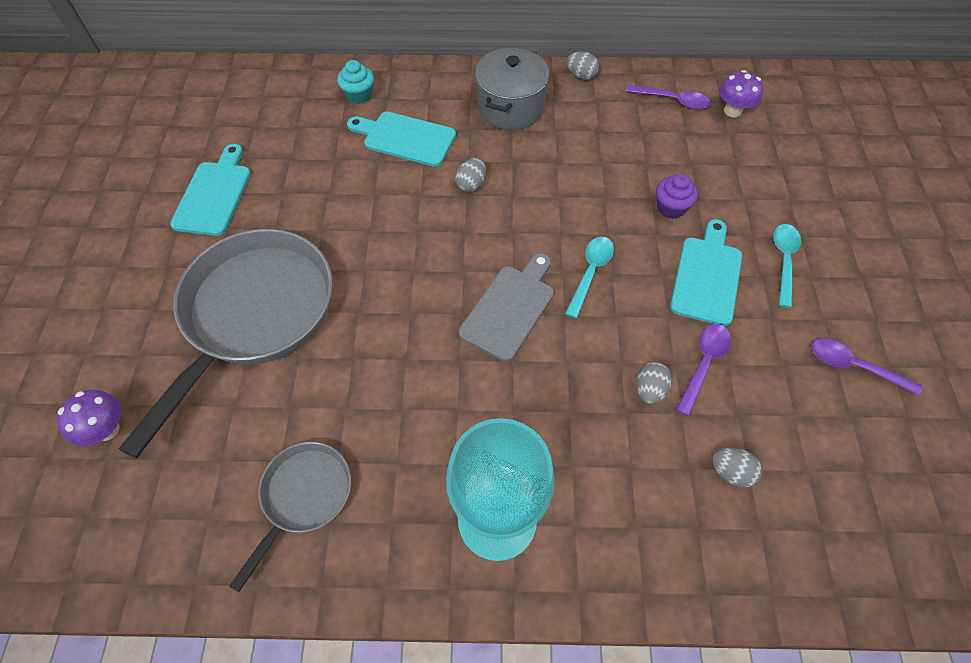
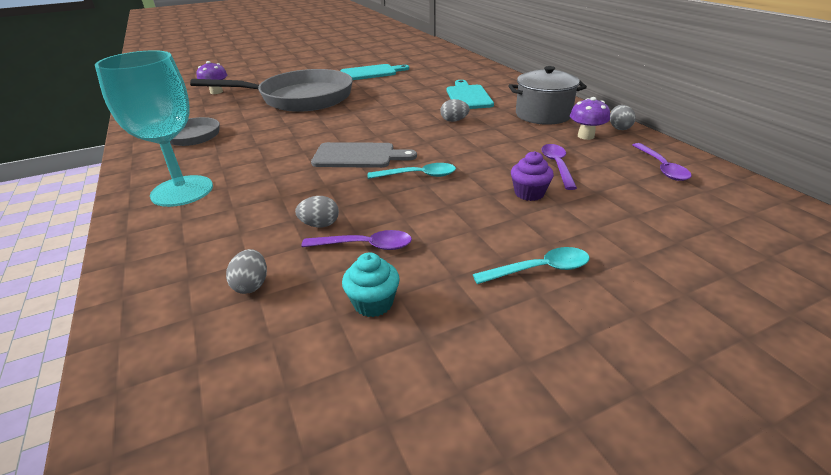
camera: 65 degrees right, 25 degrees down
turquoise cupcake [337,60,374,104] -> turquoise cupcake moved to [342,253,400,317]
turquoise cutting board [670,219,742,326] -> none
purple mushroom [719,70,763,117] -> purple mushroom moved to [570,97,610,140]
purple spoon [811,338,922,396] -> purple spoon moved to [541,144,577,190]

